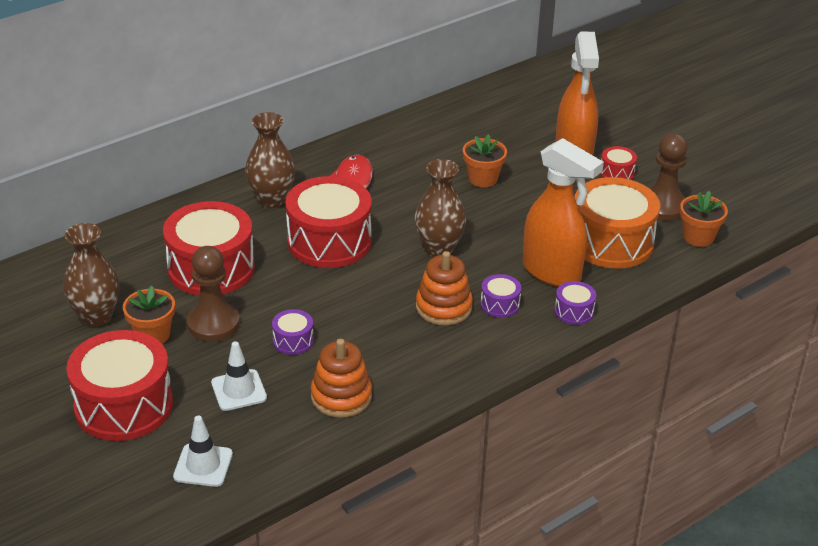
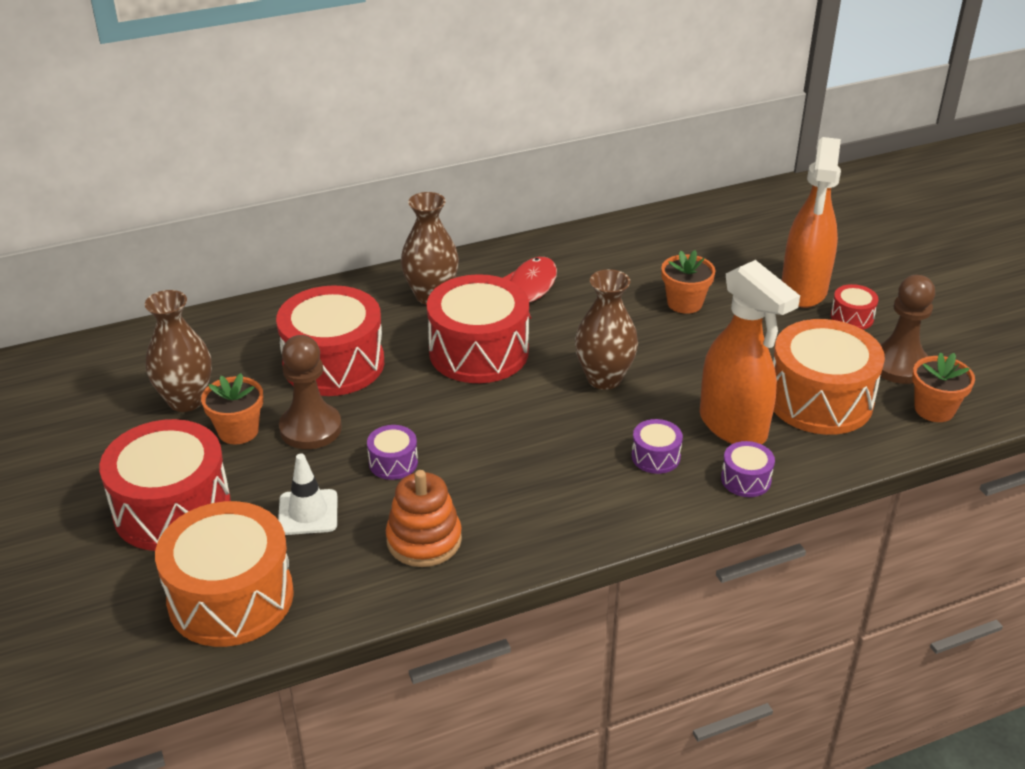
camera: 15 degrees right, 0 degrees up
white traffic cone [173,416,233,487] -> orange drum [155,501,294,647]
orange stacking toy [416,251,473,325] -> none

